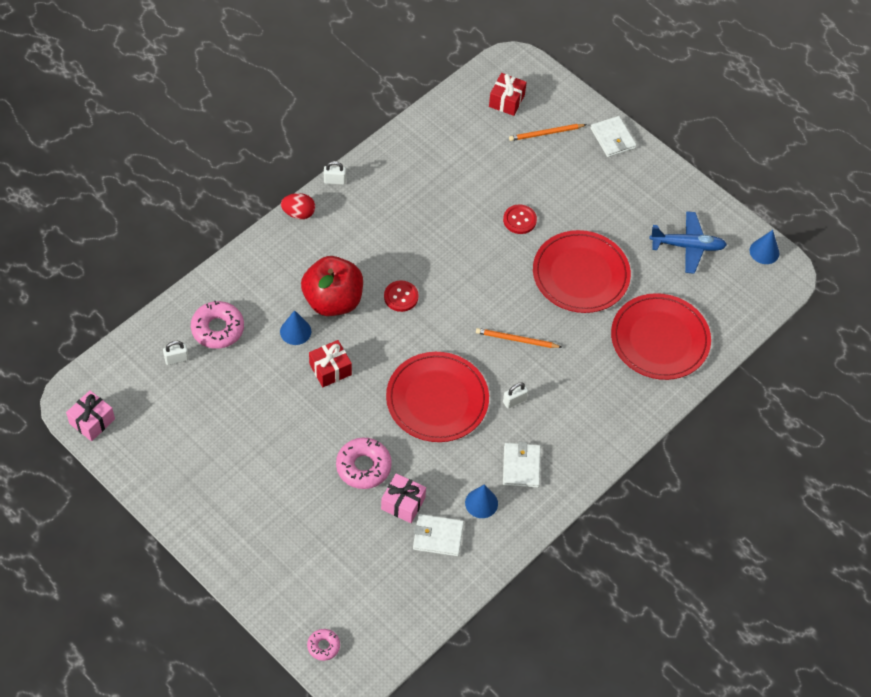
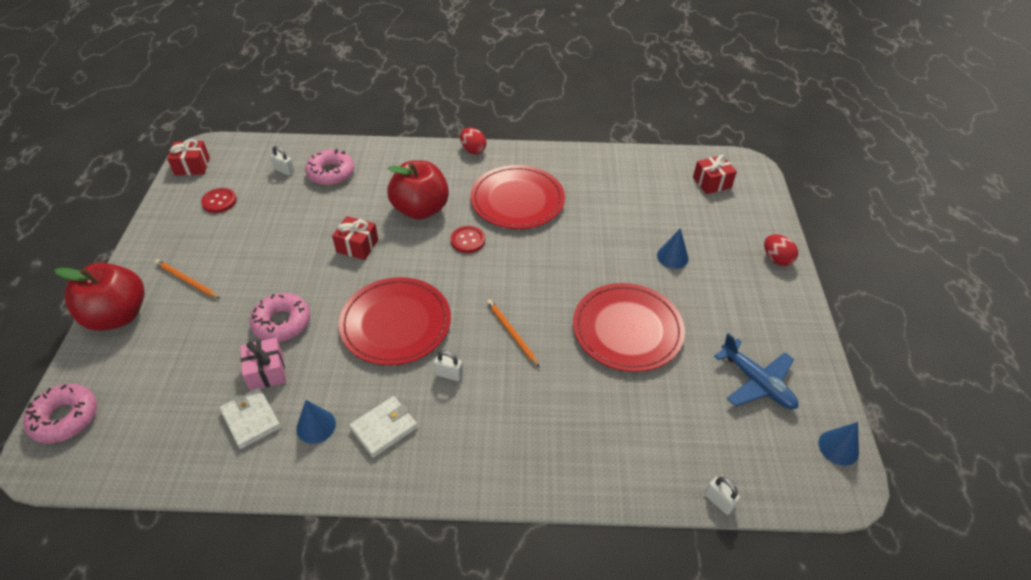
camera: 50 degrees right, 10 degrees down
pink gift [66,390,115,441] -> red gift [167,139,210,175]
blue cone [280,310,311,345] -> blue cone moved to [657,228,689,269]
pink donut [307,629,340,661] -> pink donut [23,384,97,444], size x1.79
white padlock [324,161,346,185] -> white padlock moved to [705,477,741,515]
red button [503,204,537,234] -> red button moved to [201,188,237,213]
orange pencil [509,124,587,141] -> orange pencil moved to [155,259,220,299]
white wallet [591,116,637,157] -> red egg [764,234,798,266]
red plate [611,293,711,380] -> red plate moved to [470,165,565,229]
none -> red apple [54,262,145,331]

